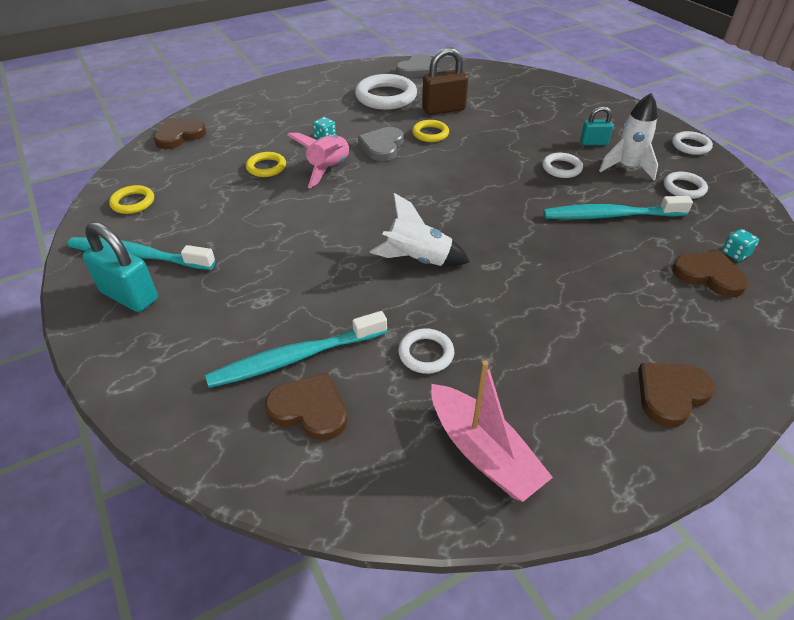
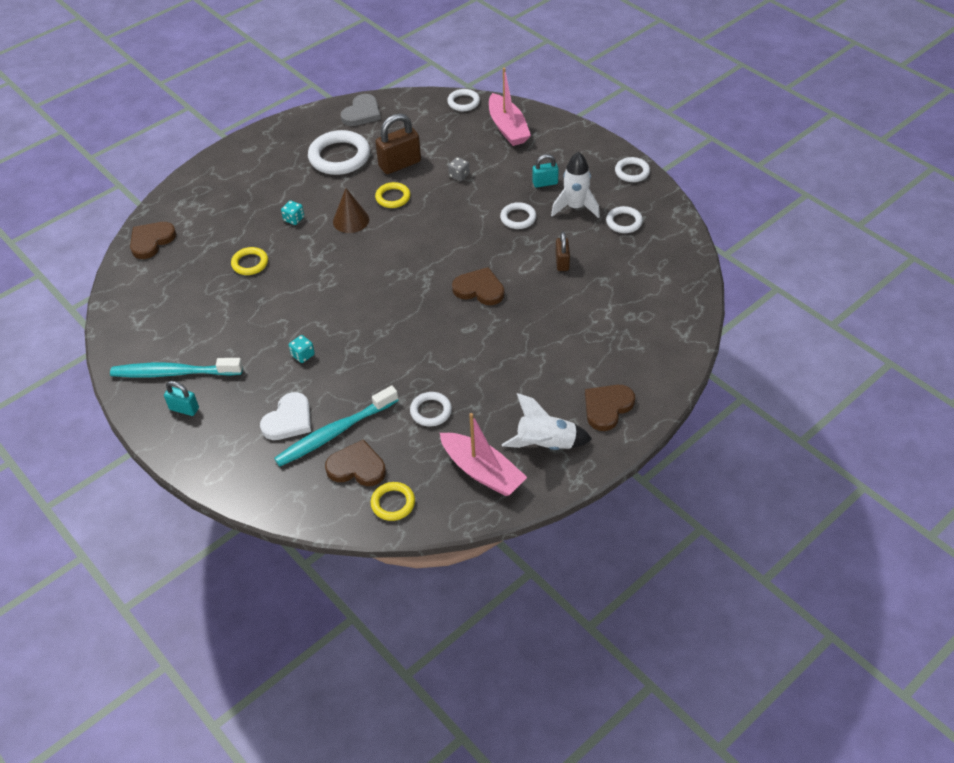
camera: 10 degrees left, 5 degrees up
turquoise padlock [82,222,158,312] -> turquoise padlock [164,381,199,416], size x0.59
yellow ring [109,185,154,214] -> yellow ring moved to [371,482,415,521]
pink rocket [287,133,350,188] -> none
grey heart [358,127,404,161] -> brown cone [333,188,369,233]
white rocket [369,193,470,266] -> white rocket moved to [502,393,592,450]
turquoise toothbrush [543,196,693,219] -> brown padlock [555,231,570,271]
brown heart [672,251,749,297] -> brown heart moved to [452,267,504,305]
turquoise dice [722,229,759,261] -> turquoise dice moved to [289,335,315,363]
none -> white heart [260,392,311,440]
none -> white ring [447,89,480,111]
none -> grey dice [448,157,470,181]
none -> pink boat [489,68,531,146]

